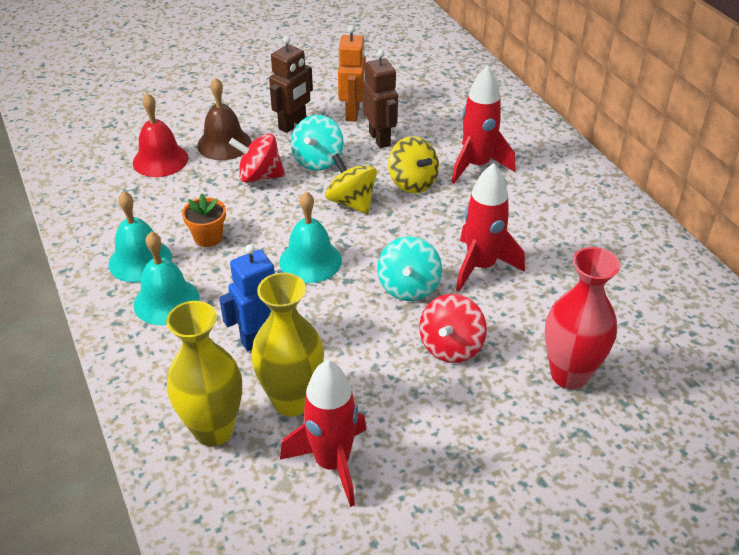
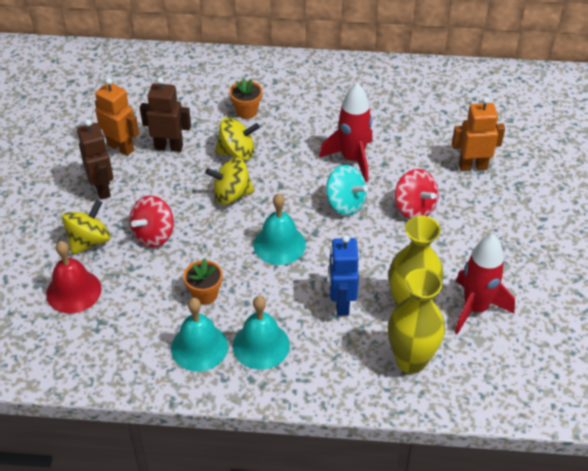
camera: 60 degrees left, 5 degrees up
brown bell [197,77,251,160] -> yellow spinning top [62,200,110,255]
turquoise spinning top [291,115,344,171] -> none
red rocket [452,66,515,183] -> orange flower pot [229,78,262,119]
red vase [545,247,621,389] -> orange robot [452,97,505,171]

